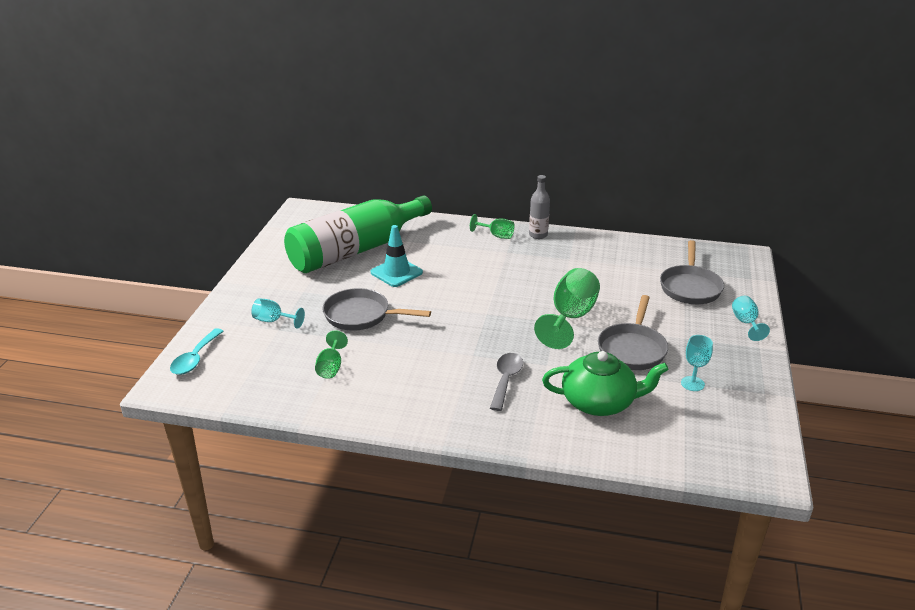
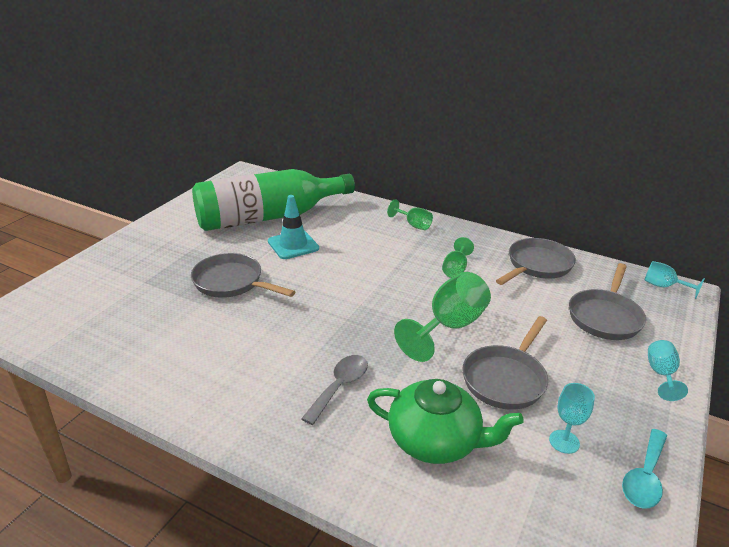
camera: 15 degrees right, 0 degrees up
turquoise spoon [170,328,224,375] -> turquoise spoon moved to [622,429,667,508]
turquoise goblet [251,298,305,329] -> turquoise goblet moved to [644,261,705,299]
green goblet [315,330,348,379] -> green goblet moved to [442,237,474,278]
grey bottle [529,175,550,239] -> none
none -> grey pan [496,238,576,285]

